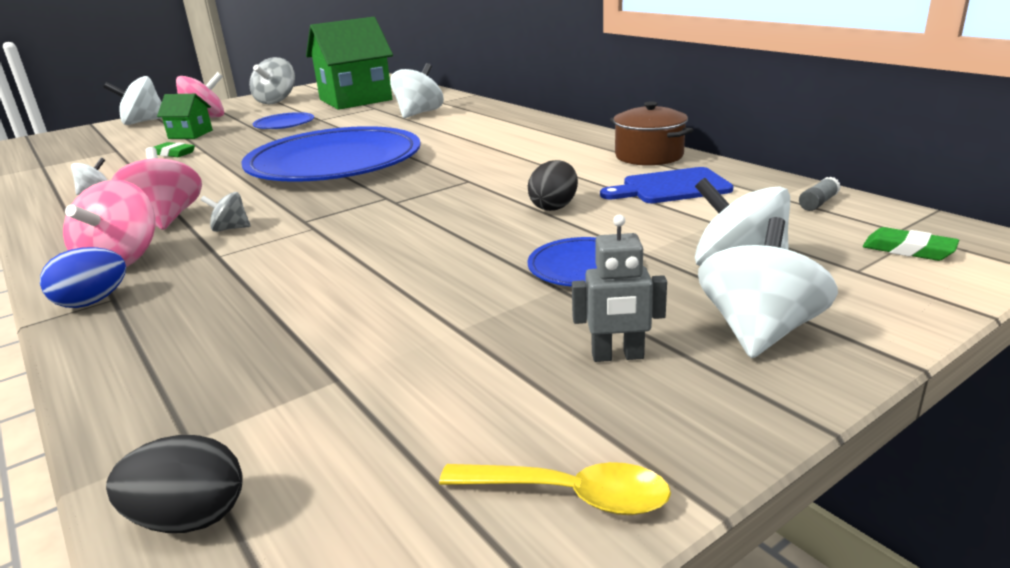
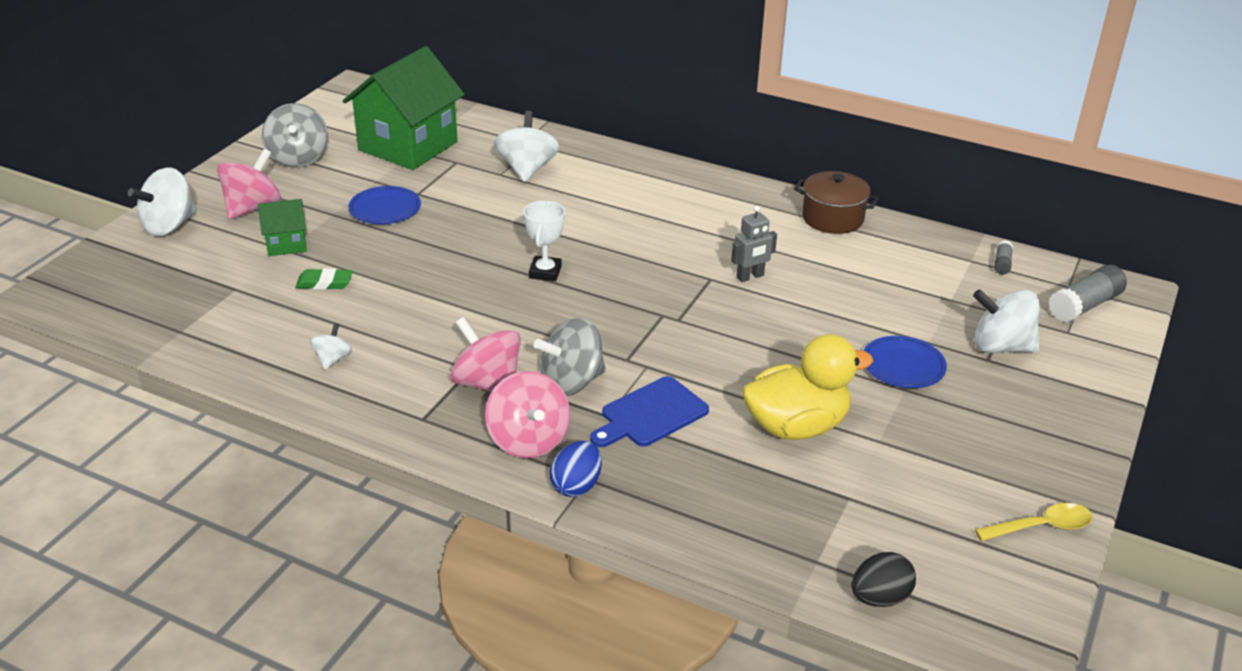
camera: 30 degrees left, 10 degrees up
grey spinning top [201,192,251,232] -> grey spinning top [534,318,606,396], size x1.91
blue plate [241,126,421,182] -> white trophy [523,201,565,281]
black egg [528,160,578,211] -> none
grey robot [572,214,667,362] -> grey robot moved to [731,206,777,282]
blue cutting board [600,167,733,203] -> blue cutting board moved to [590,376,709,447]
white spinning top [698,217,838,358] -> none
green eraser [863,227,959,261] -> grey glue stick [1049,265,1127,322]
none -> yellow duck [742,334,873,440]

